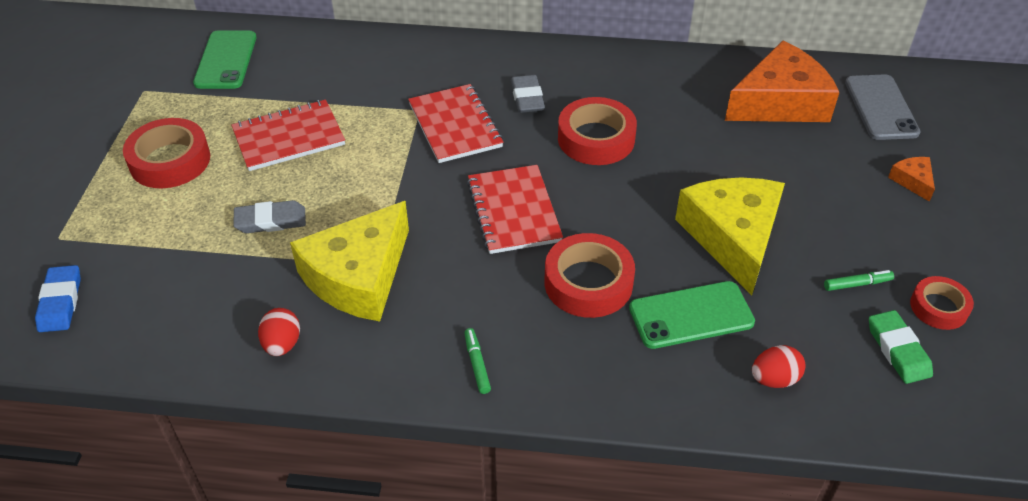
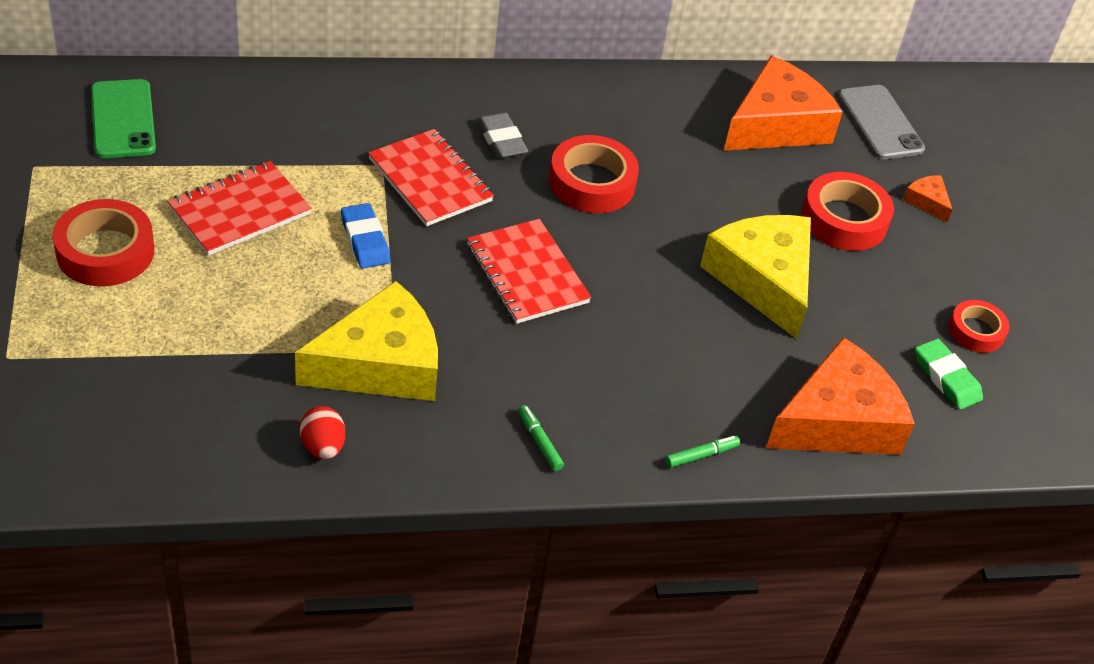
camera: 20 degrees left, 0 degrees up
blue eraser [35,265,81,332] -> blue eraser moved to [341,203,390,268]
grey eraser [233,200,306,233] -> none
yellow cheese [290,201,409,322] -> yellow cheese turned 135 degrees counterclockwise [295,281,438,401]
red tape [544,233,635,318] -> red tape moved to [802,172,894,251]
green phone [629,281,755,349] -> none
red egg [752,345,806,388] -> orange cheese [766,337,915,455]
green marker [824,270,894,291] -> green marker moved to [665,436,740,468]

